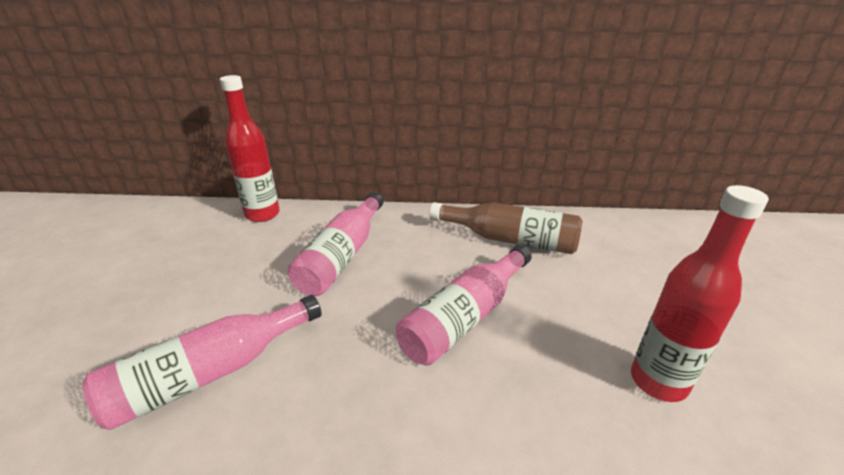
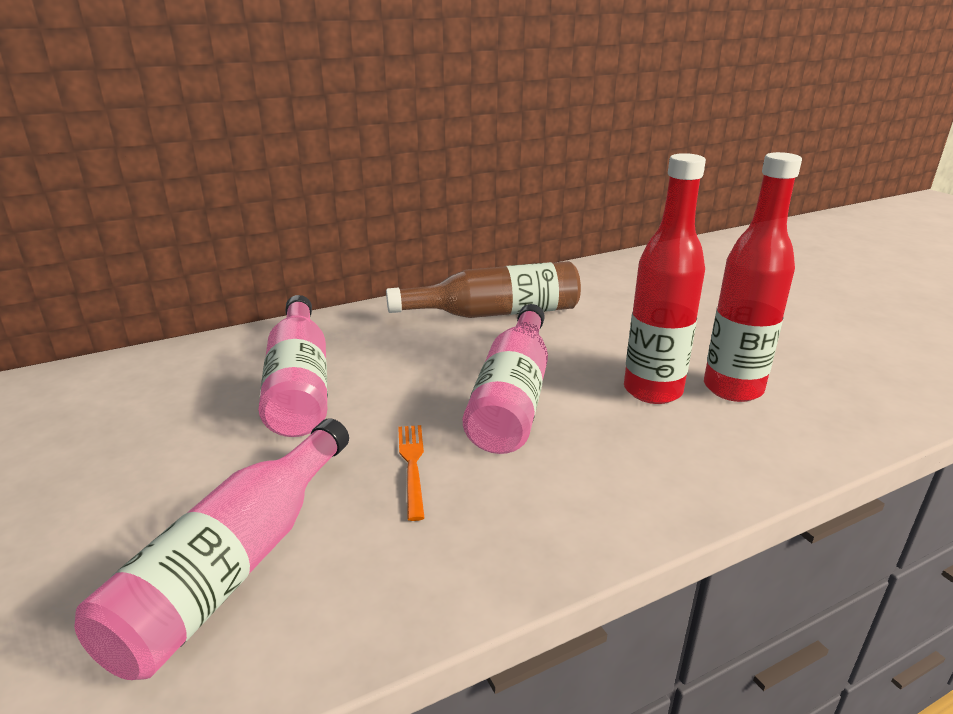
camera: 30 degrees left, 5 degrees down
red bottle [220,75,280,222] -> red bottle moved to [624,153,706,404]
none -> orange fork [398,425,425,521]

